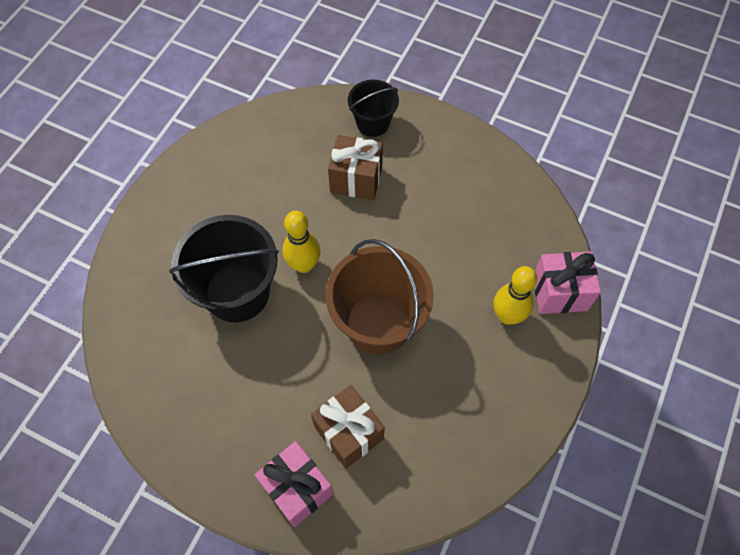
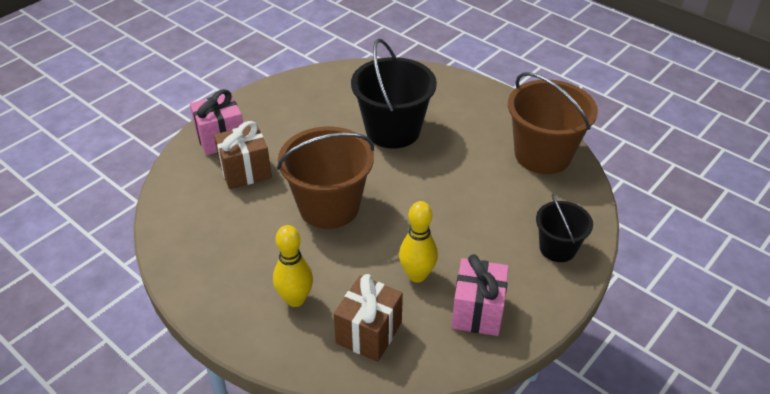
camera: 105 degrees right, 20 degrees down
yellow bowling pin [283,211,320,273] -> yellow bowling pin moved to [399,201,438,283]
brown gift [328,135,383,200] -> brown gift moved to [334,274,403,362]
pink gift [534,251,601,314] -> pink gift moved to [451,254,509,336]
none -> brown bucket [508,72,598,174]

